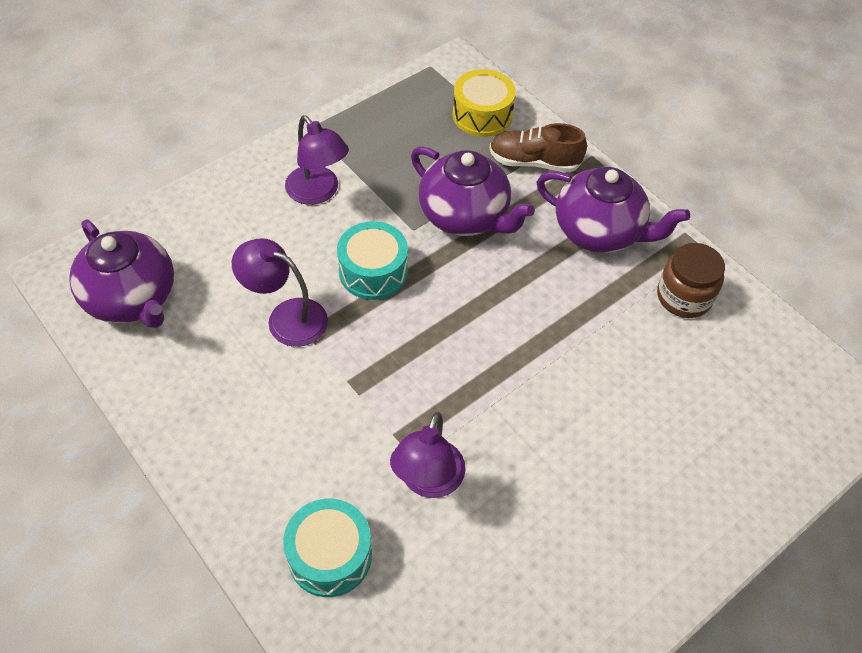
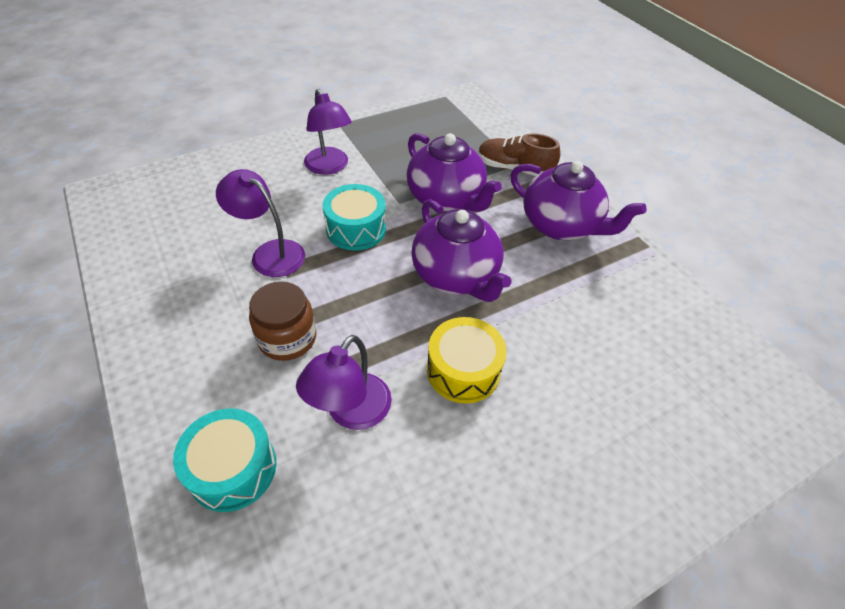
camera: 10 degrees right, 5 degrees down
purple teapot [69,219,174,328] -> purple teapot moved to [411,199,512,302]
yellow drum [453,69,516,137] -> yellow drum moved to [427,317,507,404]
brown jar [657,243,725,318] -> brown jar moved to [249,281,316,361]

